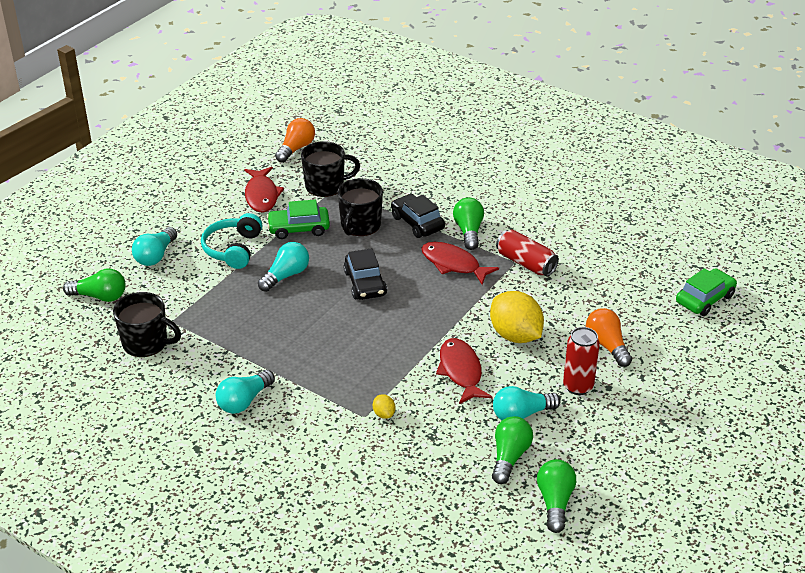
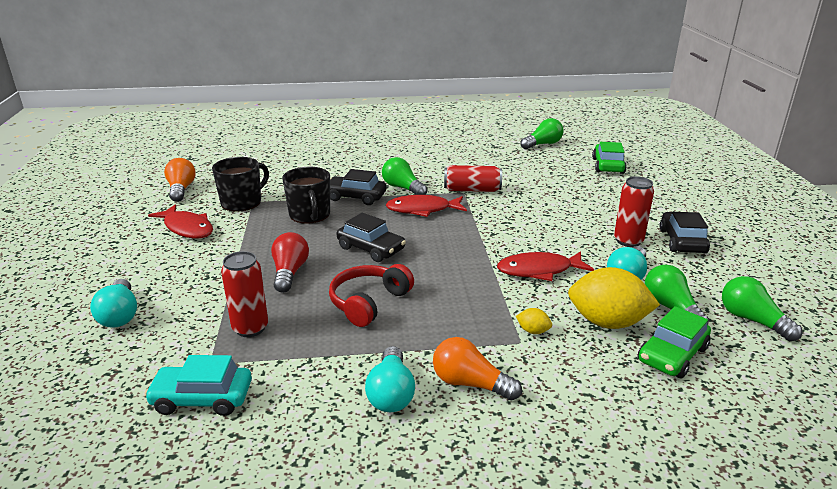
camera: 40 degrees left, 10 degrees down
green light bulb [63,268,126,302] -> green light bulb moved to [521,118,564,149]
black mug [113,292,181,357] -> turquoise car [144,355,252,416]
turquoise headphones [201,213,262,269] -> none
turquoise light bulb [258,242,309,292] -> red light bulb [271,232,309,293]
green car [267,200,330,239] -> green car moved to [638,306,711,378]
red fish [436,338,492,404] -> red fish turned 45 degrees counterclockwise [497,251,594,281]
yellow lemon [490,291,544,343] -> yellow lemon moved to [568,267,660,329]
orange light bulb [586,308,632,367] -> orange light bulb moved to [433,337,522,401]
none -> red can [221,251,268,337]
none -> red headphones [329,264,414,327]
none -> black car [659,212,710,253]

